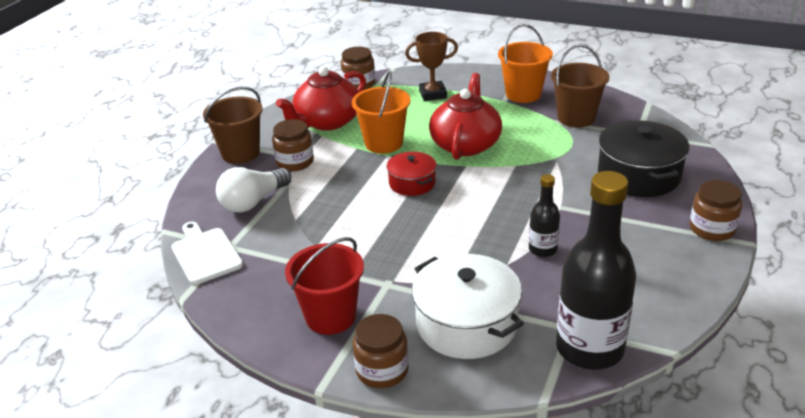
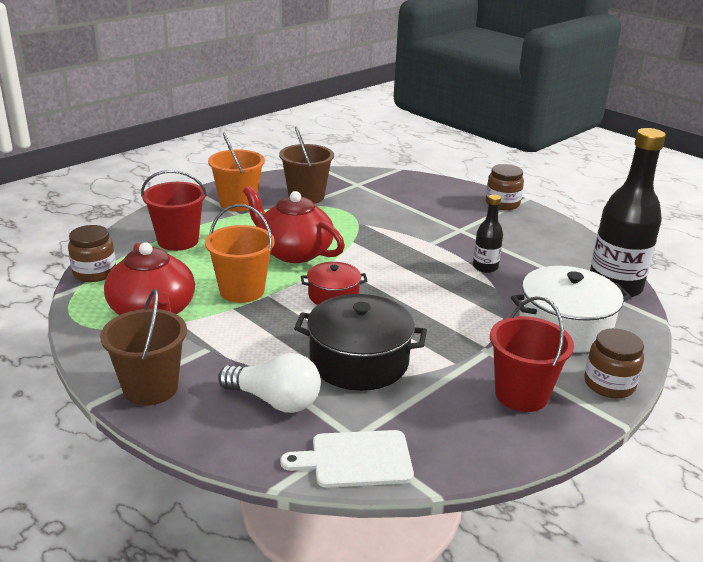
camera: 70 degrees left, 5 degrees down
white light bulb [216,167,291,213] -> white light bulb turned 45 degrees counterclockwise [218,353,321,413]
brown jar [272,119,314,171] -> none
brown trophy [405,32,458,101] -> red bucket [141,170,207,251]
black pot [598,120,689,197] -> black pot moved to [294,294,427,391]

